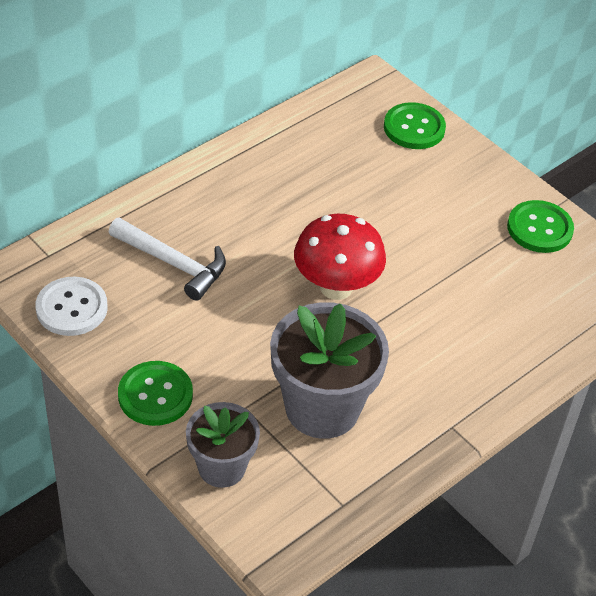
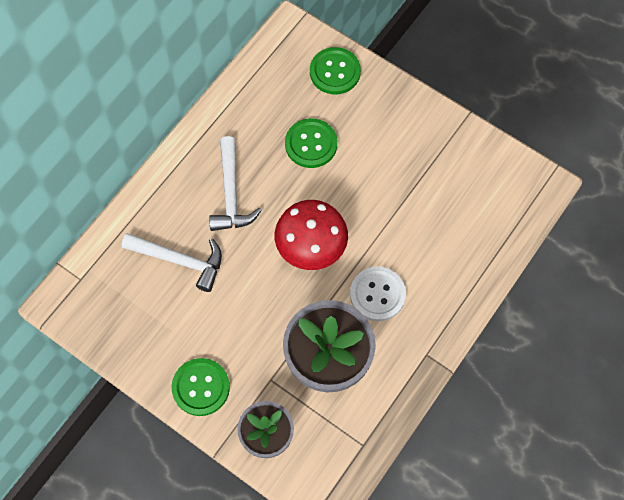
camera: 10 degrees left, 20 degrees up
white button [36,277,108,336] -> white button moved to [350,266,406,321]
green button [507,200,574,253] -> green button moved to [285,118,337,168]
none -> white hammer [209,136,262,231]

